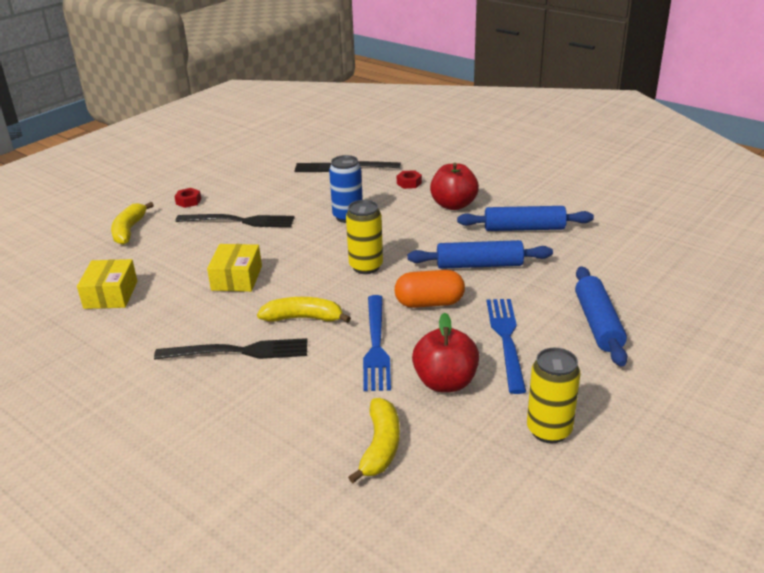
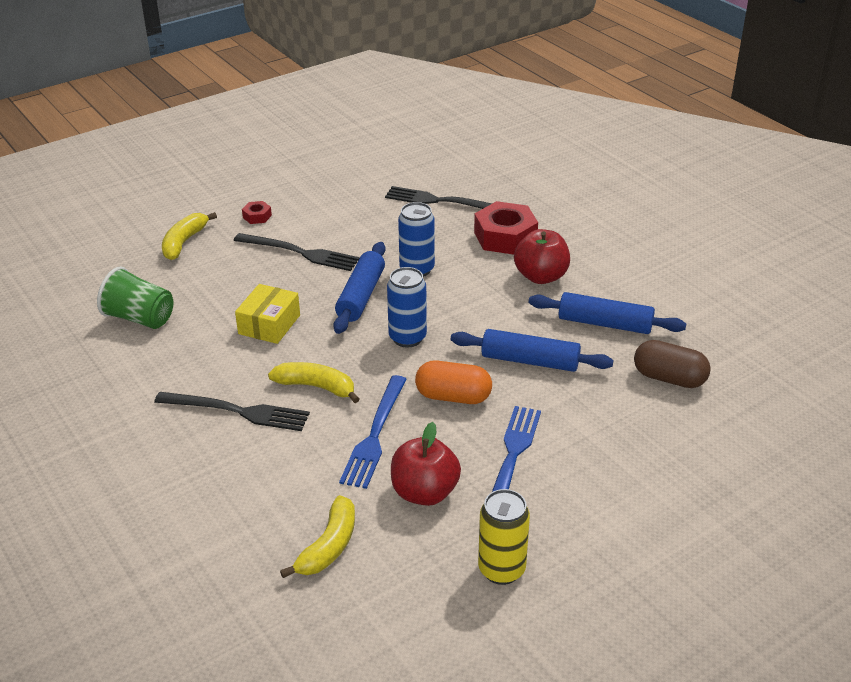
camera: 15 degrees right, 5 degrees up
yellow box [77,259,137,309] -> green cup [97,267,174,329]
yellow can [346,200,383,274] -> blue can [387,267,427,348]
red nut [397,170,422,189] -> red nut [474,201,538,255], size x2.17
blue rolling pin [575,266,628,366] -> blue rolling pin moved to [333,242,386,334]
none -> brown capsule [634,340,711,388]

